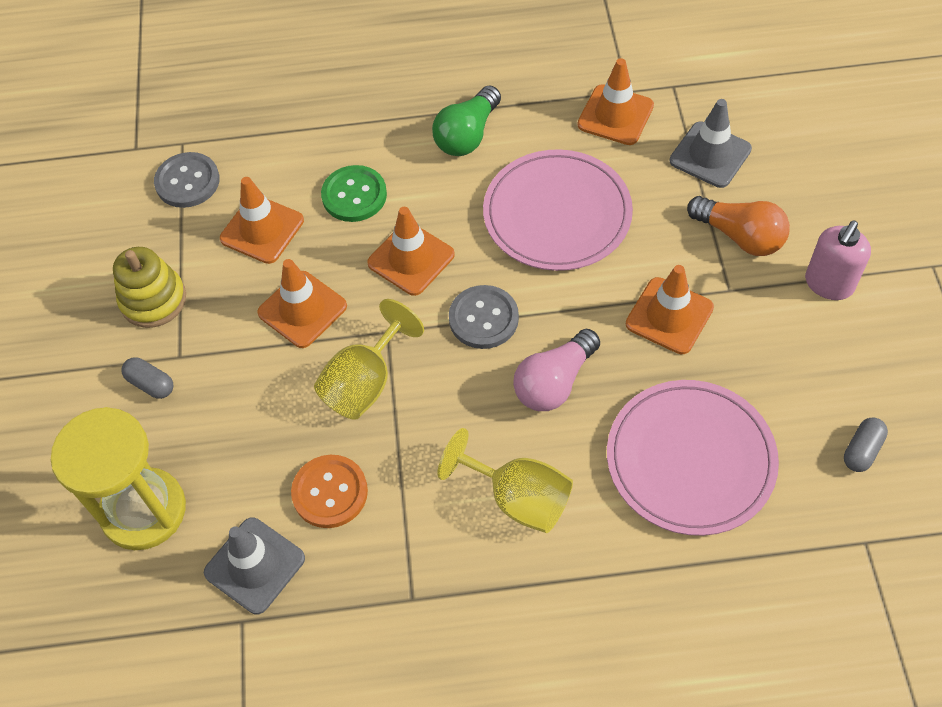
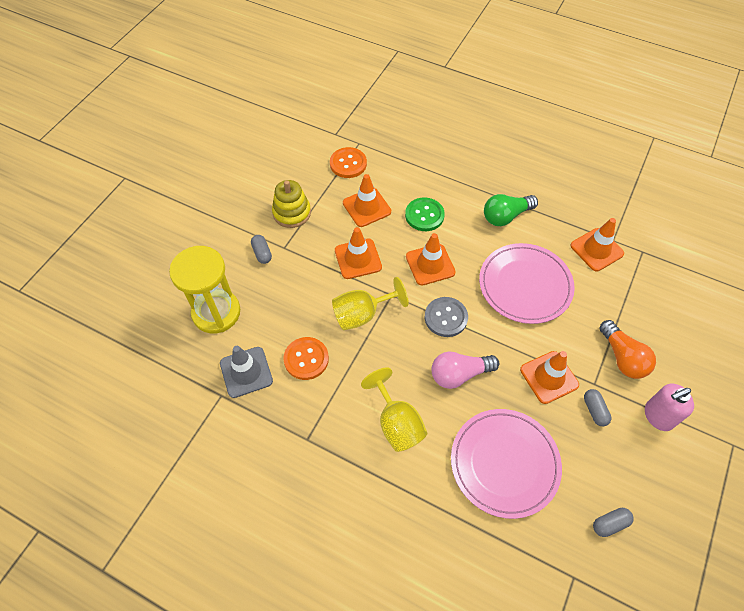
camera: 30 degrees right, 0 degrees up
grey button [154,152,220,208] -> orange button [330,147,367,178]
grey traffic cone [670,99,752,188] -> none
none -> grey capsule [584,389,611,426]

